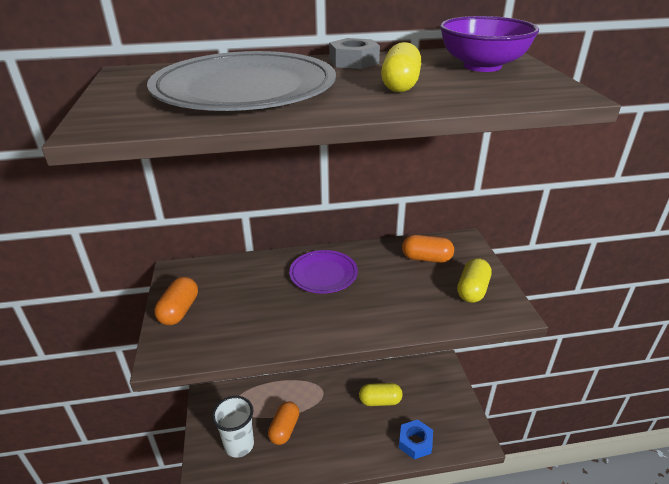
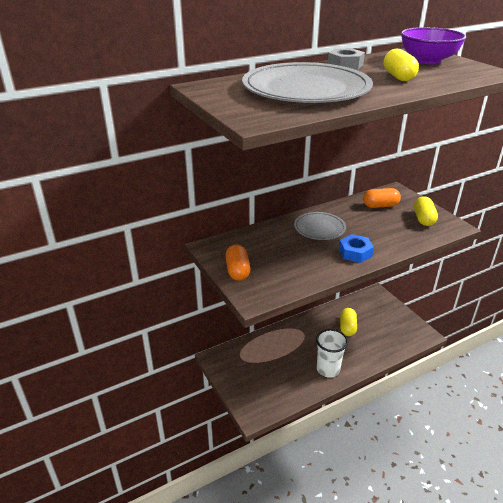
camera: 20 degrees left, 0 degrees up
white cup [212,396,254,458] -> white cup moved to [316,329,348,378]
orange capsule [268,401,299,445] -> none
purple plate [289,250,358,293] -> grey plate [294,212,346,240]
yellow capsule [359,383,403,406] -> yellow capsule turned 60 degrees counterclockwise [340,308,357,336]
blue nut [399,420,433,459] -> blue nut moved to [339,234,374,263]

